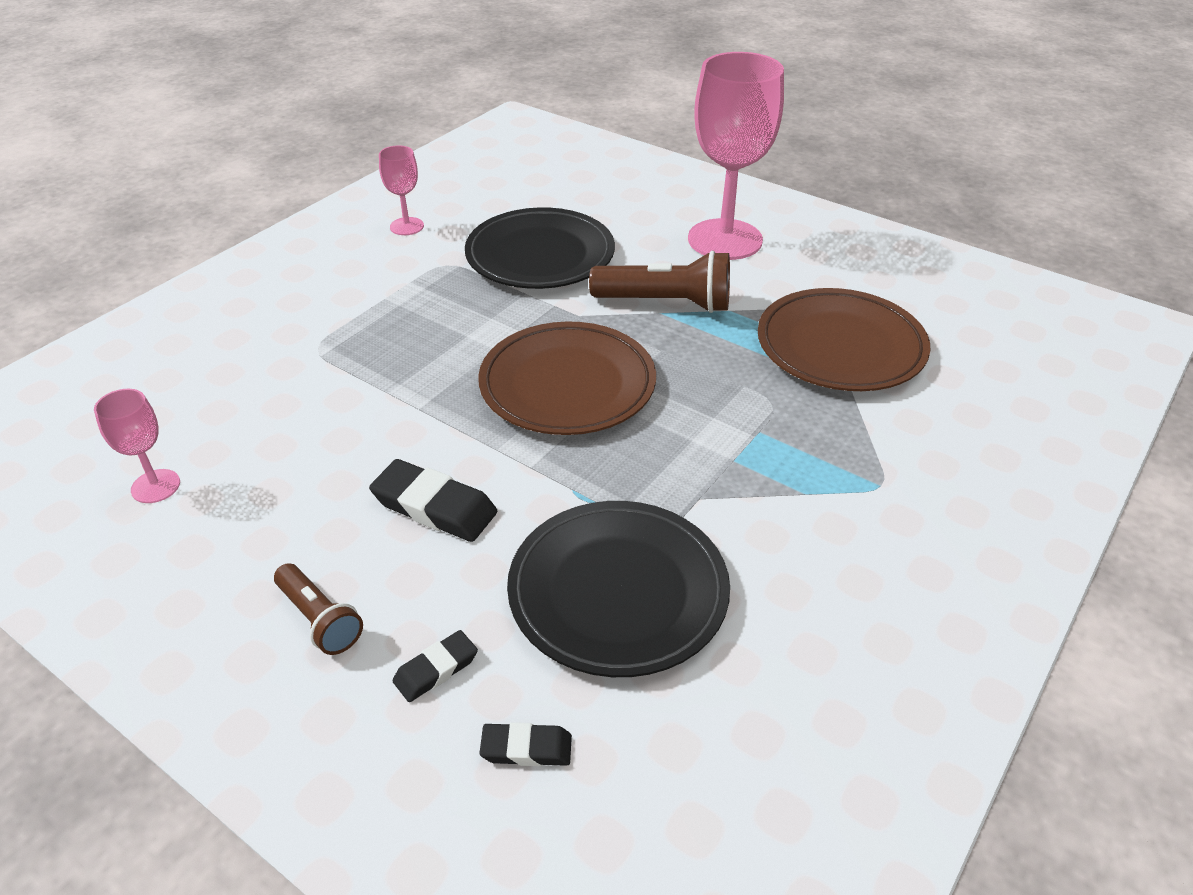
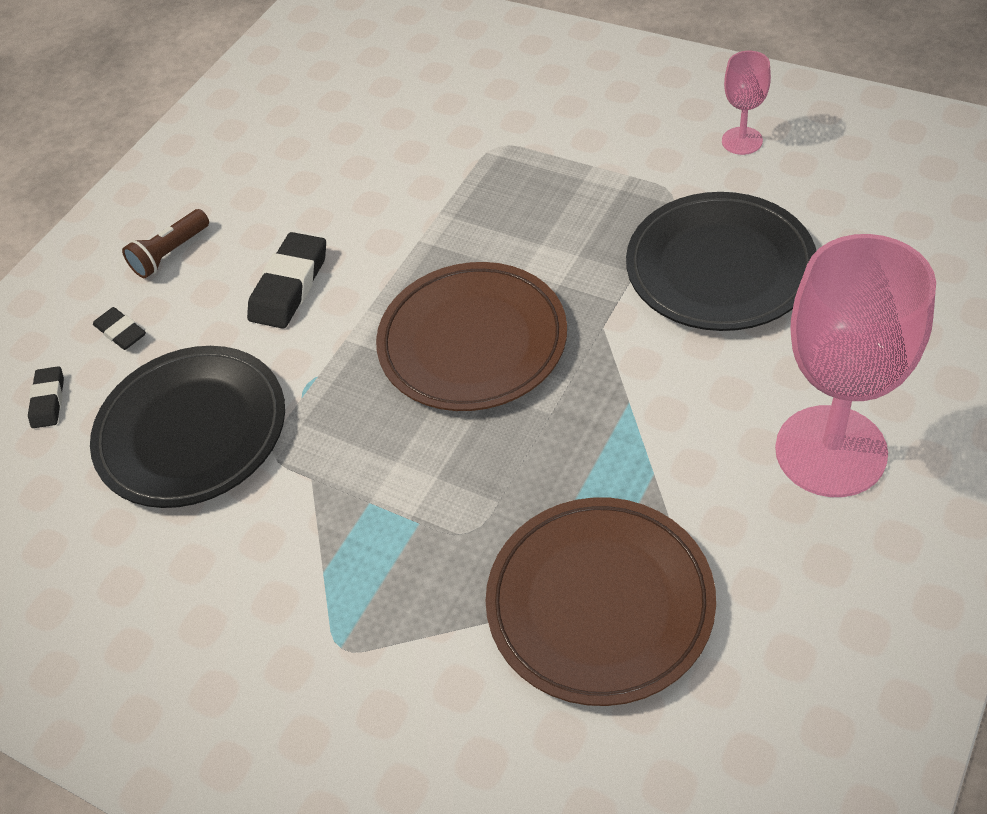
camera: 90 degrees right, 10 degrees up
pink goblet [94,389,180,503] -> none
brown flashlight [589,251,730,313] -> none

